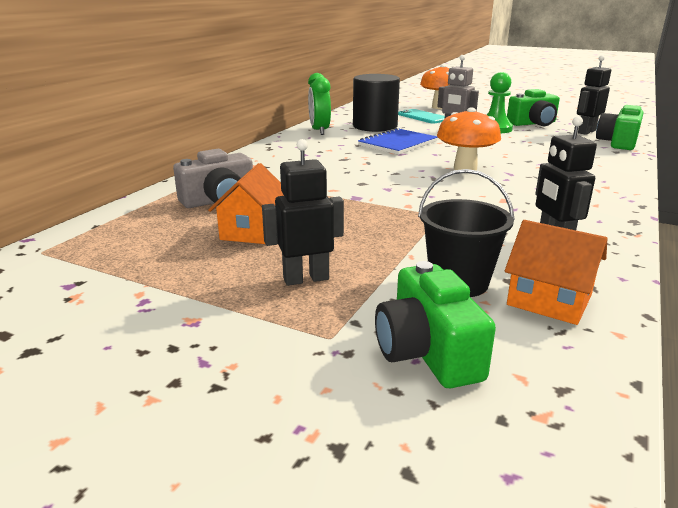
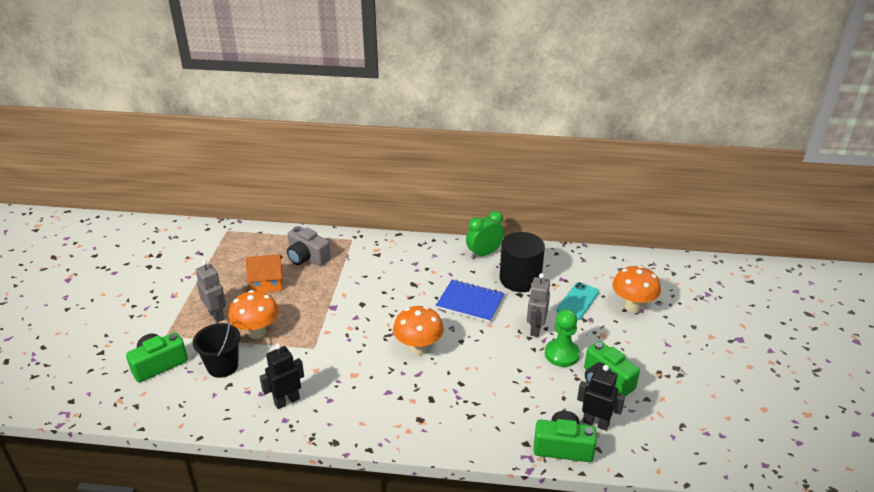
camera: 70 degrees right, 10 degrees up
black robot [262,139,344,286] -> grey robot [196,260,226,322]
orange house [505,220,607,325] -> none
none -> orange mushroom [228,290,279,339]

